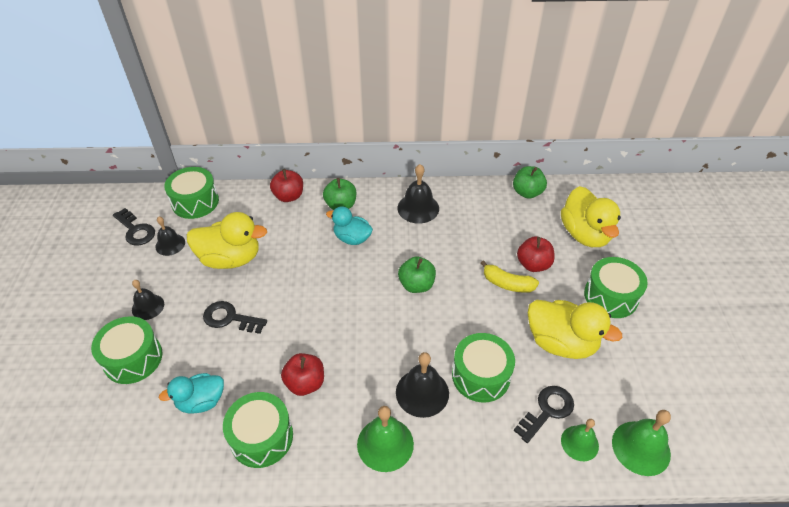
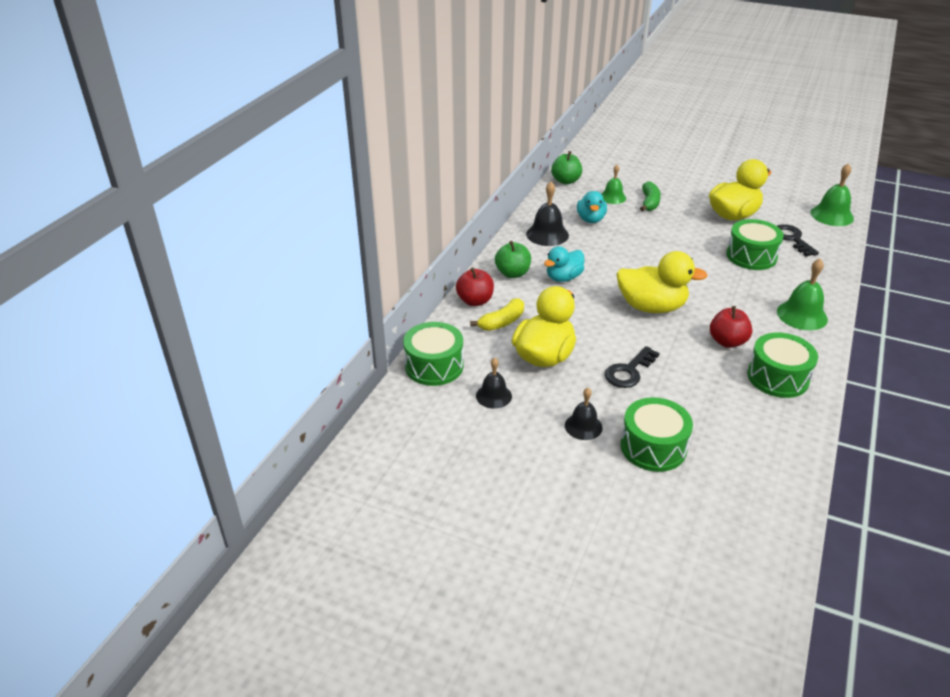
camera: 65 degrees left, 10 degrees down
black key [113,208,155,245] -> none
turquoise duck [159,373,224,414] -> turquoise duck moved to [577,191,607,223]
black bell [396,352,449,418] -> none
green apple [398,256,436,293] -> none
yellow banana [480,260,539,293] -> yellow banana moved to [470,298,524,331]
red apple [517,237,555,272] -> green banana [640,181,661,211]
yellow duck [561,186,621,247] -> yellow duck moved to [616,251,708,313]
green bell [561,419,599,461] -> green bell moved to [601,165,626,204]
green drum [584,257,648,318] -> none

